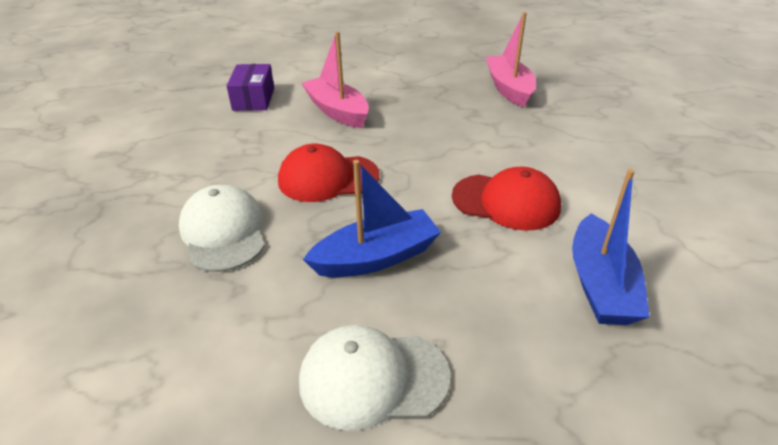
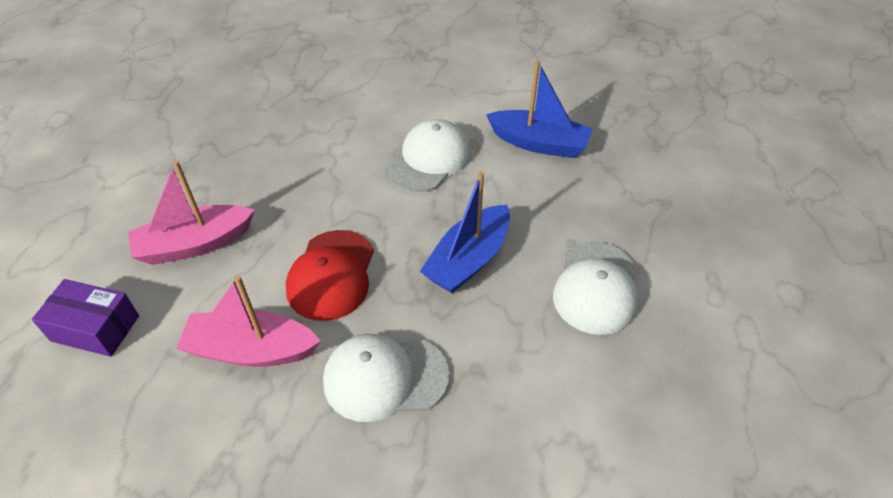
camera: 75 degrees left, 10 degrees up
blue boat [303,160,441,277] -> blue boat turned 135 degrees counterclockwise [420,172,510,293]
red cap [452,167,561,231] -> white cap [386,119,471,192]
pink boat [486,12,536,108] -> pink boat moved to [176,276,321,367]

